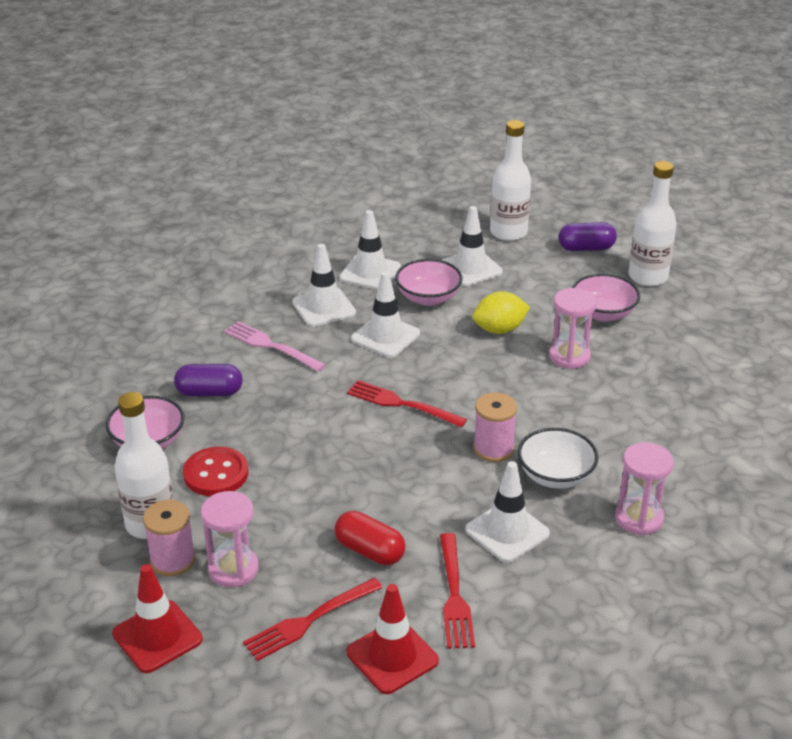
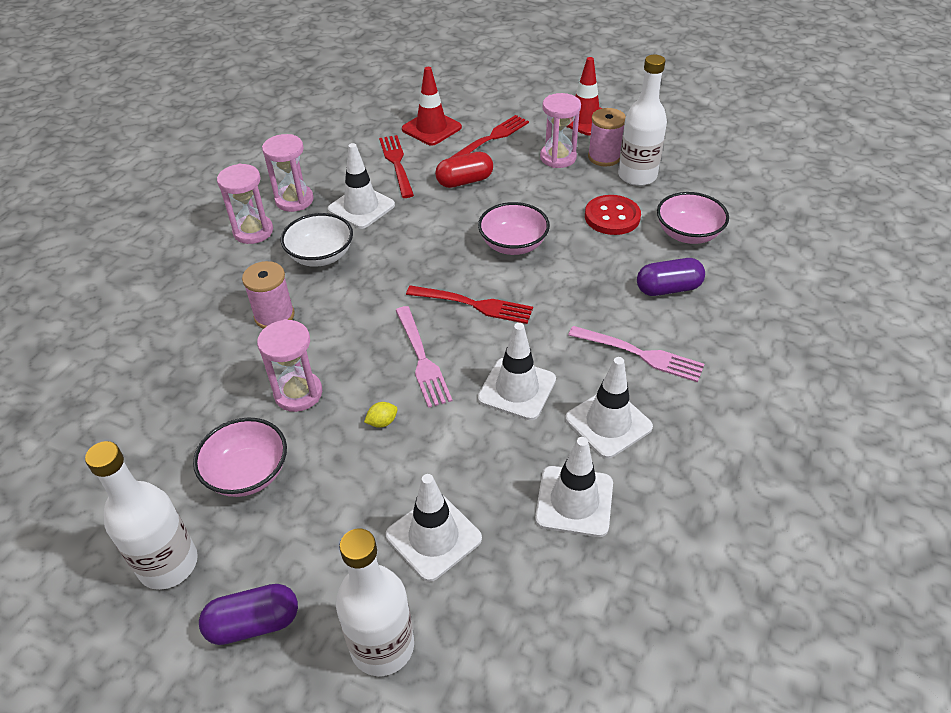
camera: 170 degrees right, 10 degrees up
red capsule [334,511,406,565] -> red capsule turned 45 degrees counterclockwise [435,152,493,188]
pink bowl [395,259,463,306] -> pink bowl moved to [478,202,550,255]
yellow lemon [473,291,530,334] -> yellow lemon [364,402,398,428], size x0.48
pink spool [473,392,517,462] -> pink spool moved to [242,261,294,329]
none -> pink hourglass [262,134,314,212]
none -> pink fork [395,306,452,408]

